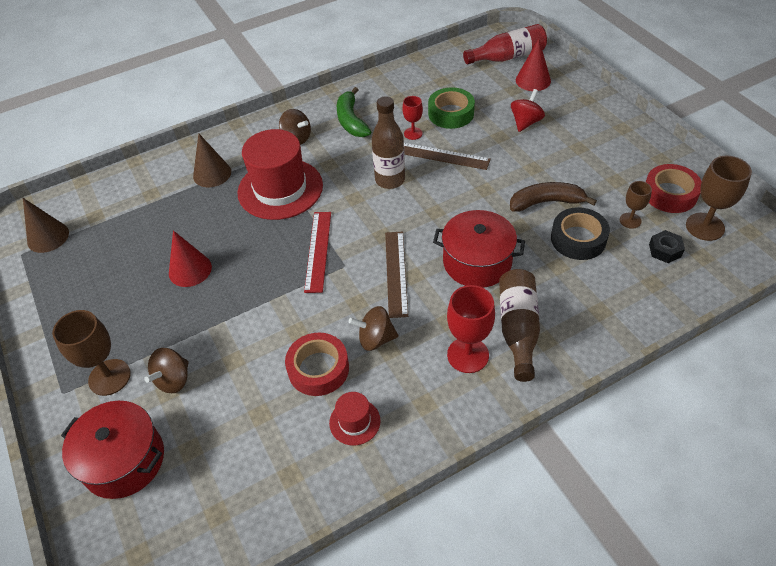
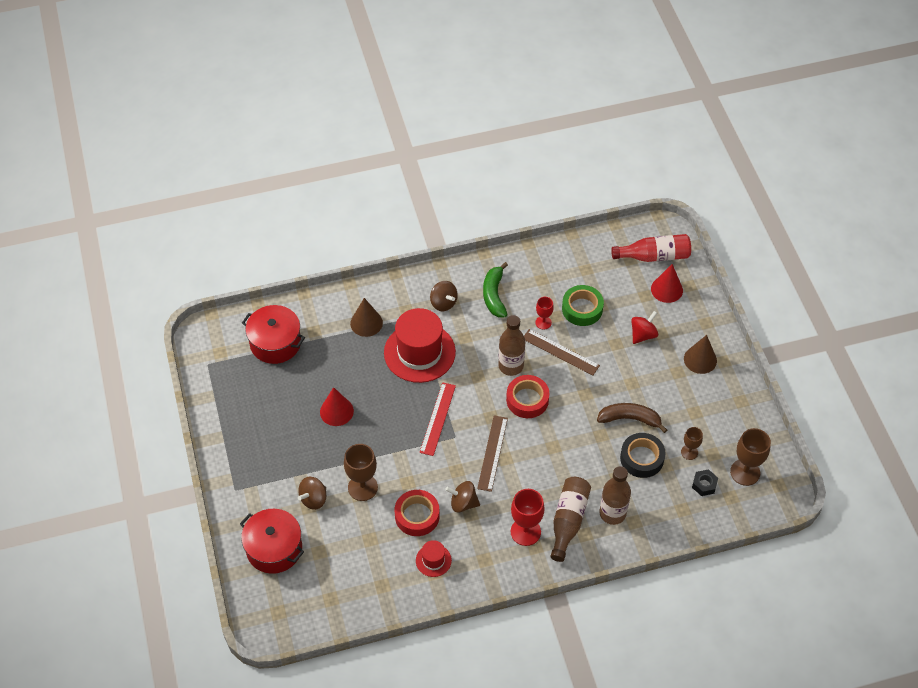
camera: 10 degrees right, 5 degrees up
brown cone [23,198,69,253] -> brown cone moved to [684,335,717,374]
brown goblet [52,310,131,396] -> brown goblet moved to [344,444,378,501]
red pot [433,210,525,288] -> red pot moved to [242,305,305,364]
red tape [646,164,702,213] -> red tape moved to [506,375,549,418]
none -> brown bottle [600,466,631,525]

